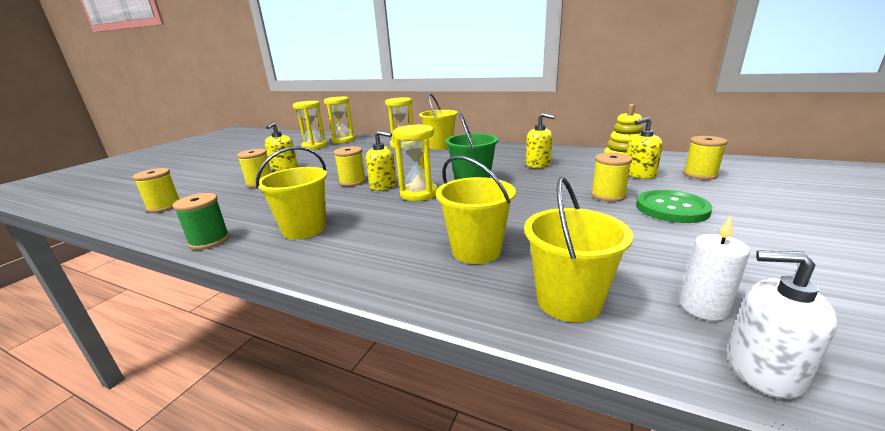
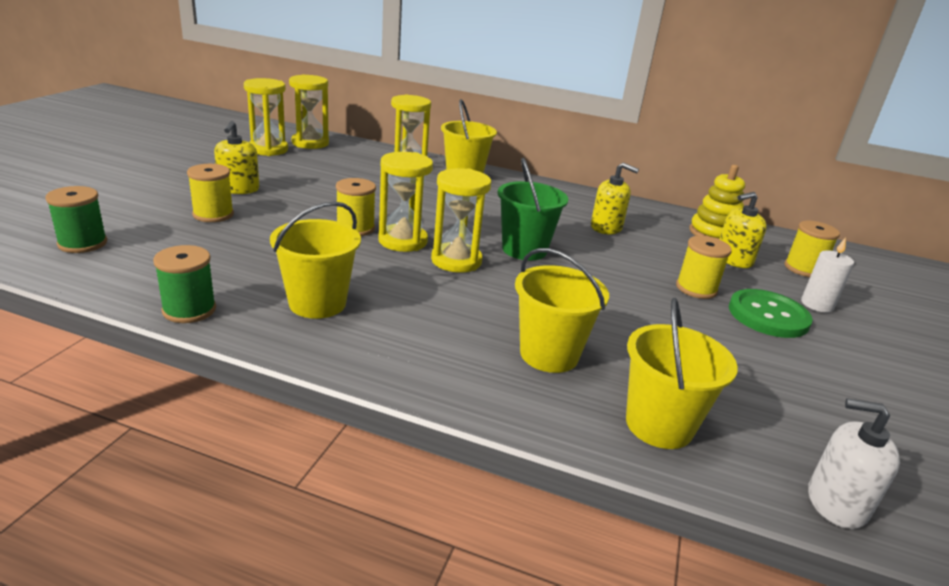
camera: 10 degrees left, 5 degrees up
yellow spool [132,168,179,213] -> green spool [45,186,107,253]
yellow soap dispenser [366,131,397,191] -> yellow hourglass [378,152,433,252]
white candle [680,216,750,321] -> white candle moved to [801,237,854,313]

